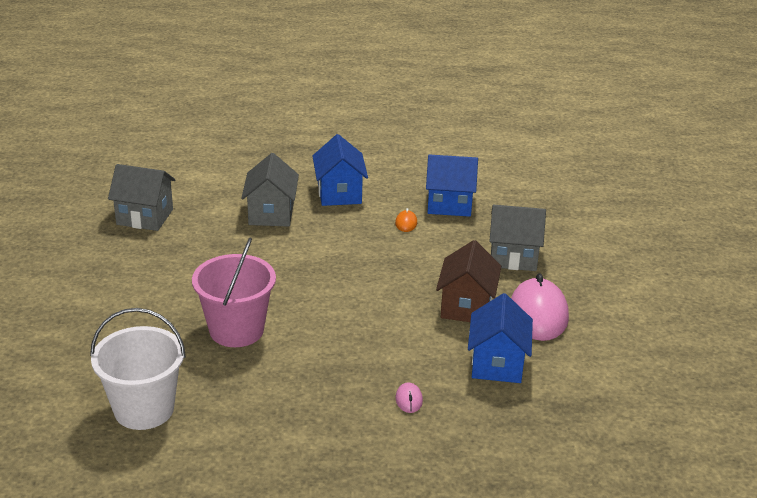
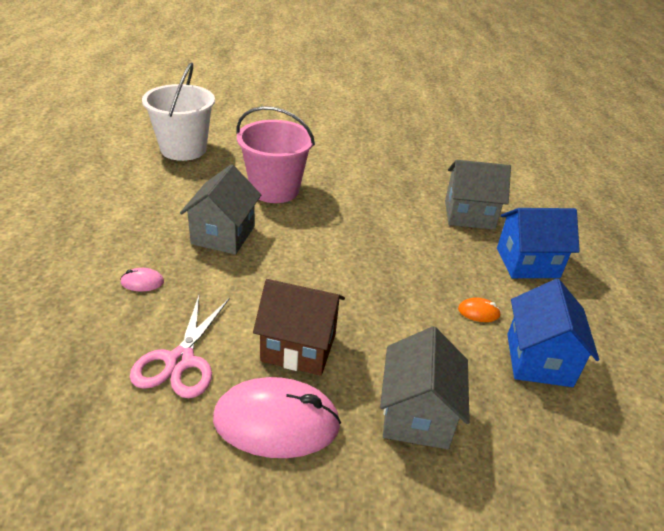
camera: 90 degrees right, 5 degrees up
grey house [108,164,176,231] -> grey house moved to [180,164,261,255]
blue house [468,293,533,383] -> pink scissors [130,294,229,398]

